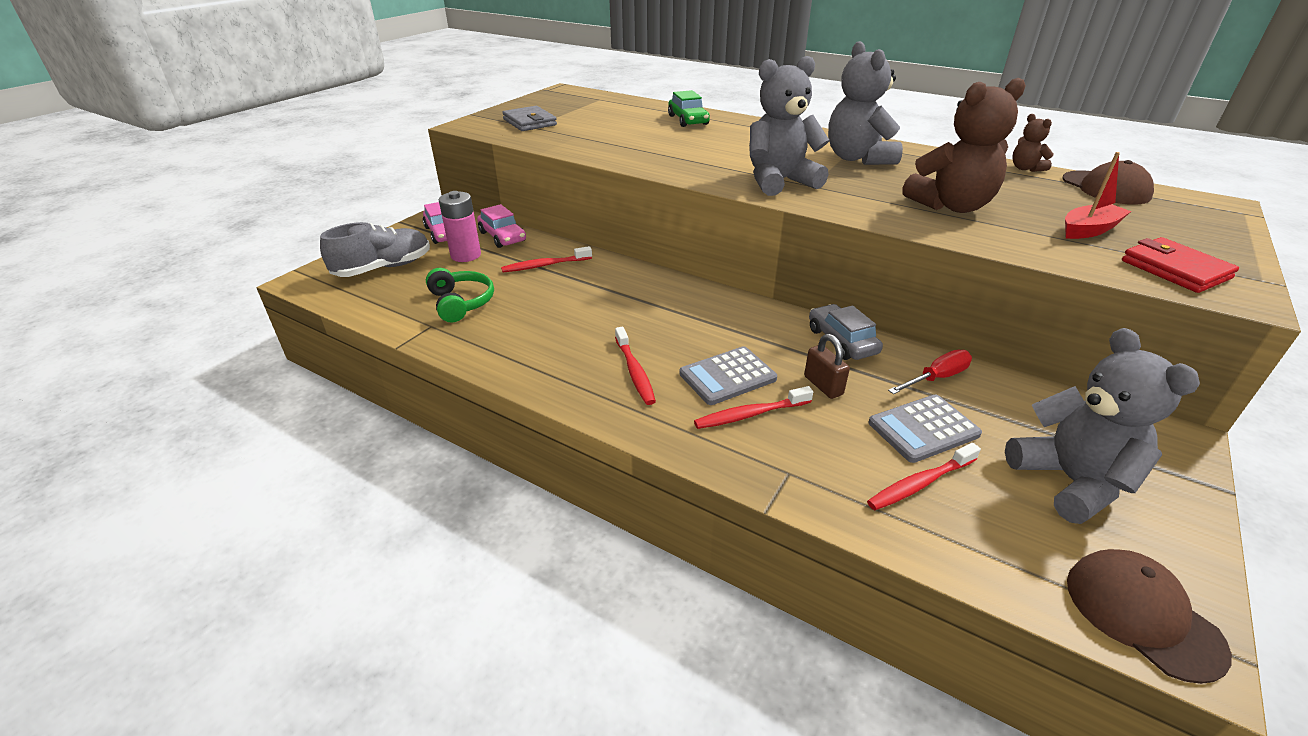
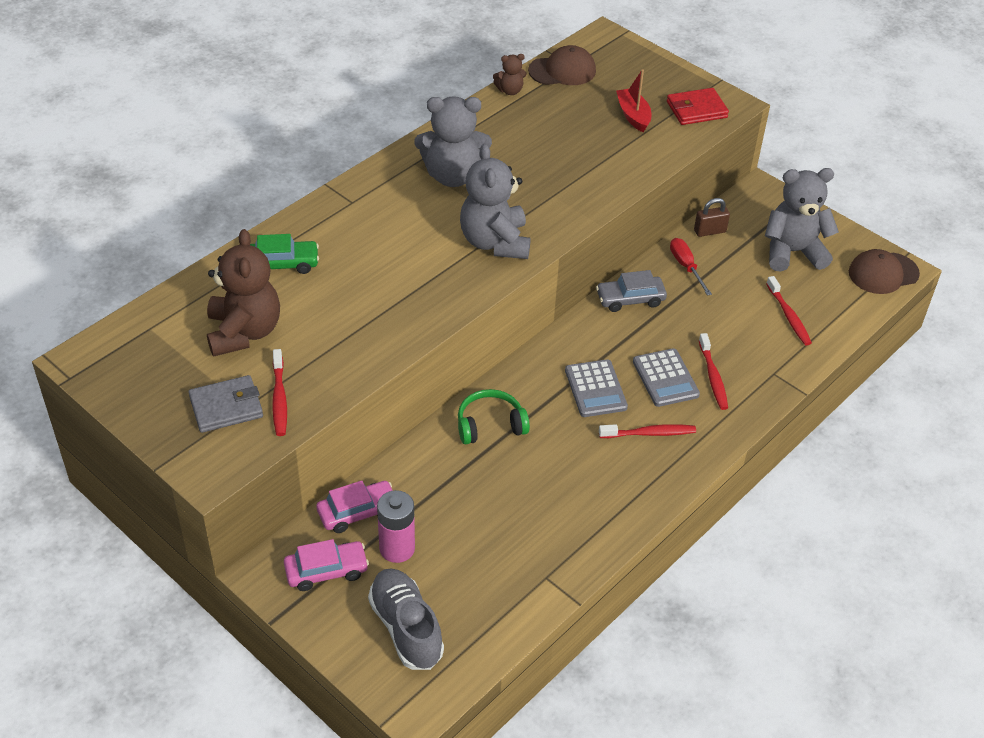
camera: 80 degrees left, 10 degrees up
green headphones [426,268,494,322] -> green headphones moved to [458,389,530,444]
red toothbrush [501,246,592,272] -> red toothbrush moved to [272,349,287,436]
brown padlock [804,334,850,399] -> brown padlock moved to [694,198,730,237]
grey calculator [868,395,982,463] -> grey calculator moved to [565,359,628,417]
brown teddy bear [902,78,1026,213] -> brown teddy bear moved to [207,229,280,357]

